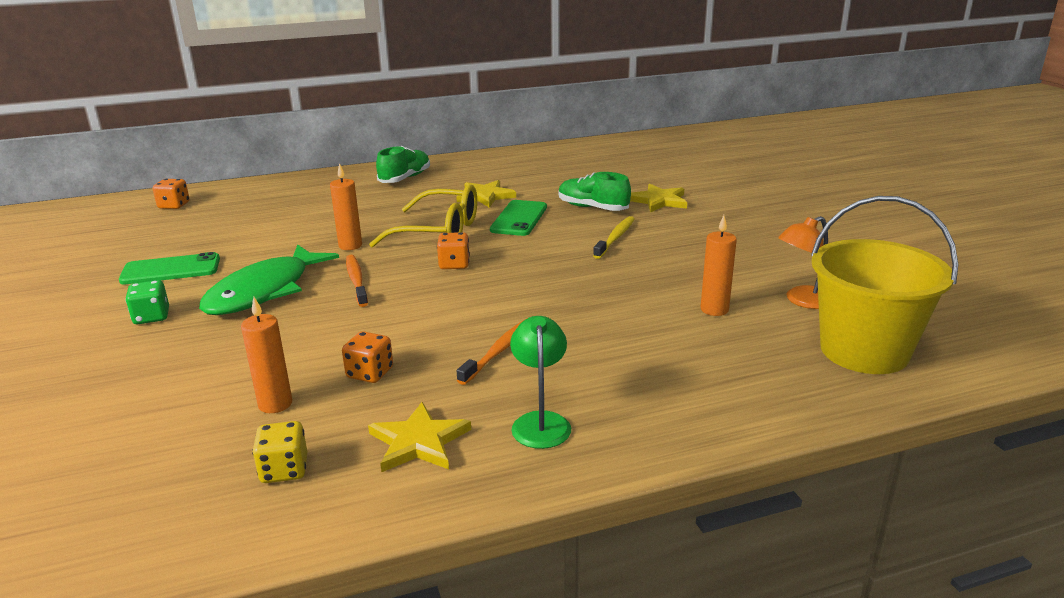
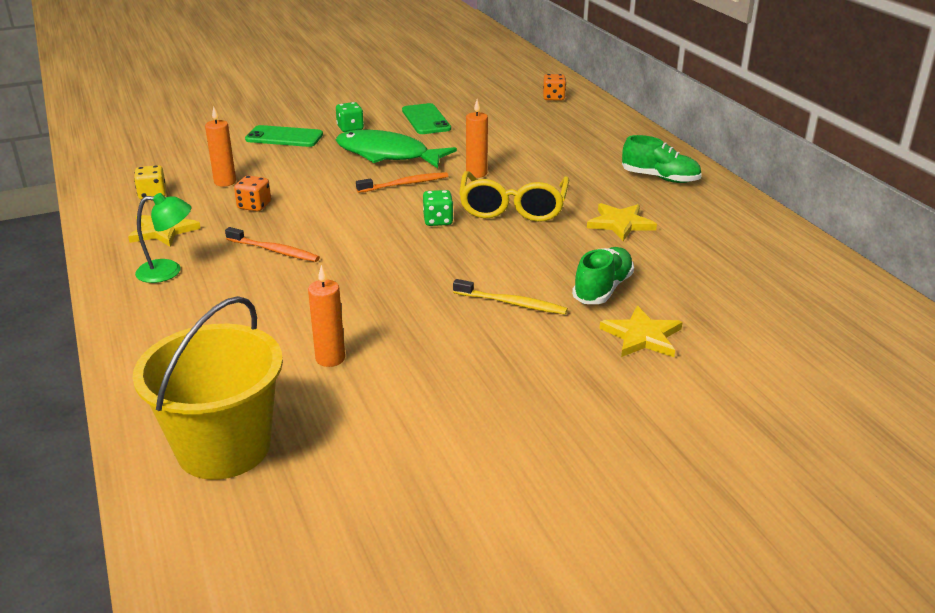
camera: 85 degrees right, 5 degrees up
orange dice [437,232,470,269] -> green dice [423,190,453,226]
green phone [490,200,547,236] -> green phone moved to [245,125,323,147]
orange lamp [778,216,828,309] -> none

